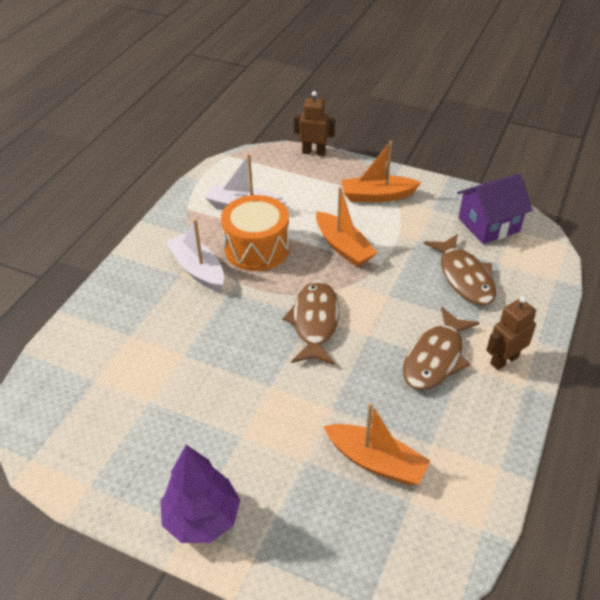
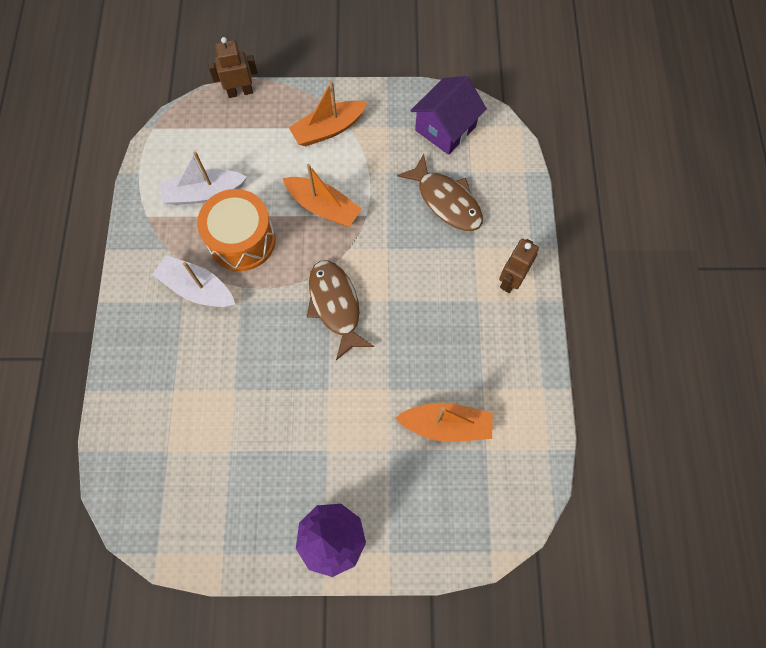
camera: 25 degrees left, 25 degrees up
brown fish [403,307,480,390] -> none

